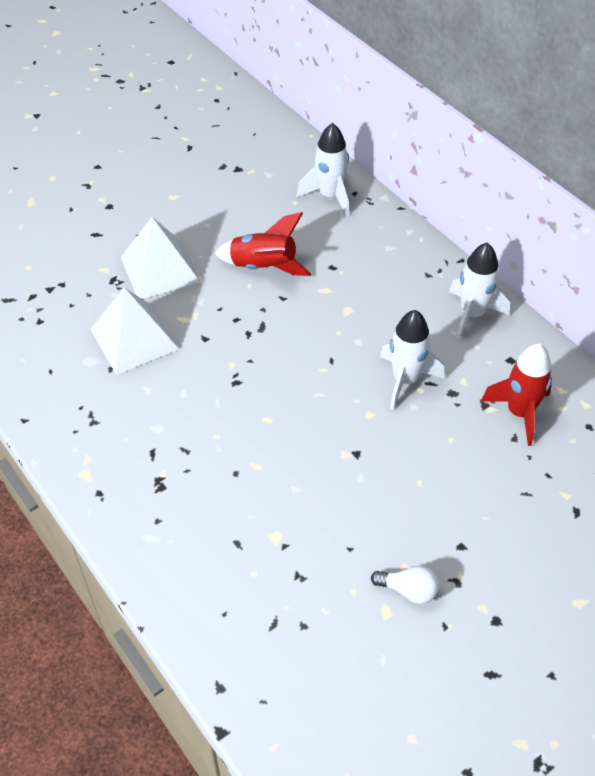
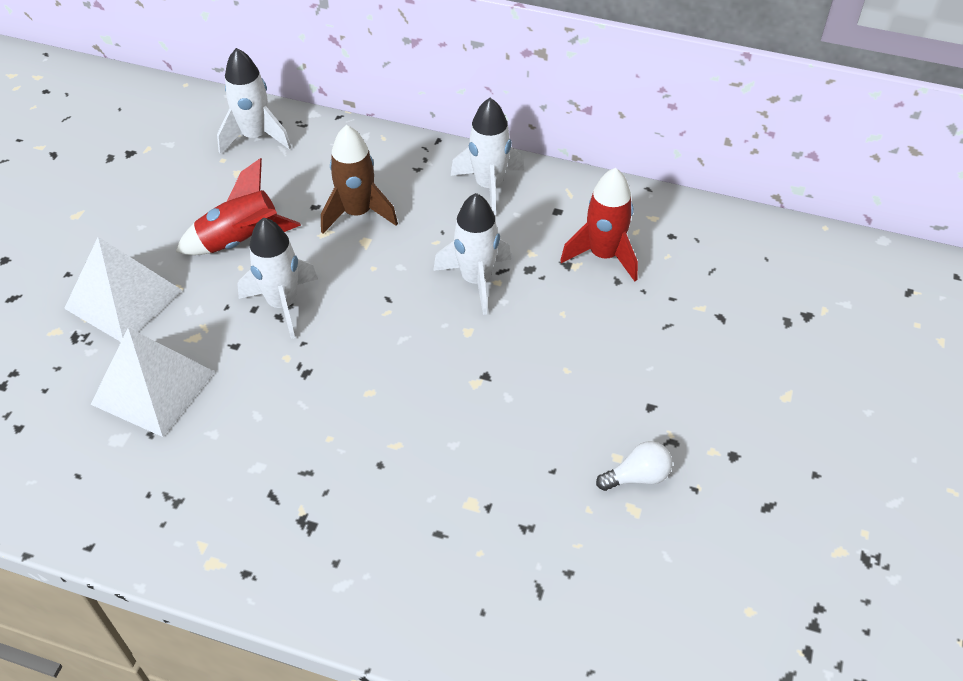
camera: 35 degrees left, 0 degrees up
none -> white rocket [237,217,318,339]
none -> brown rocket [321,125,398,233]

